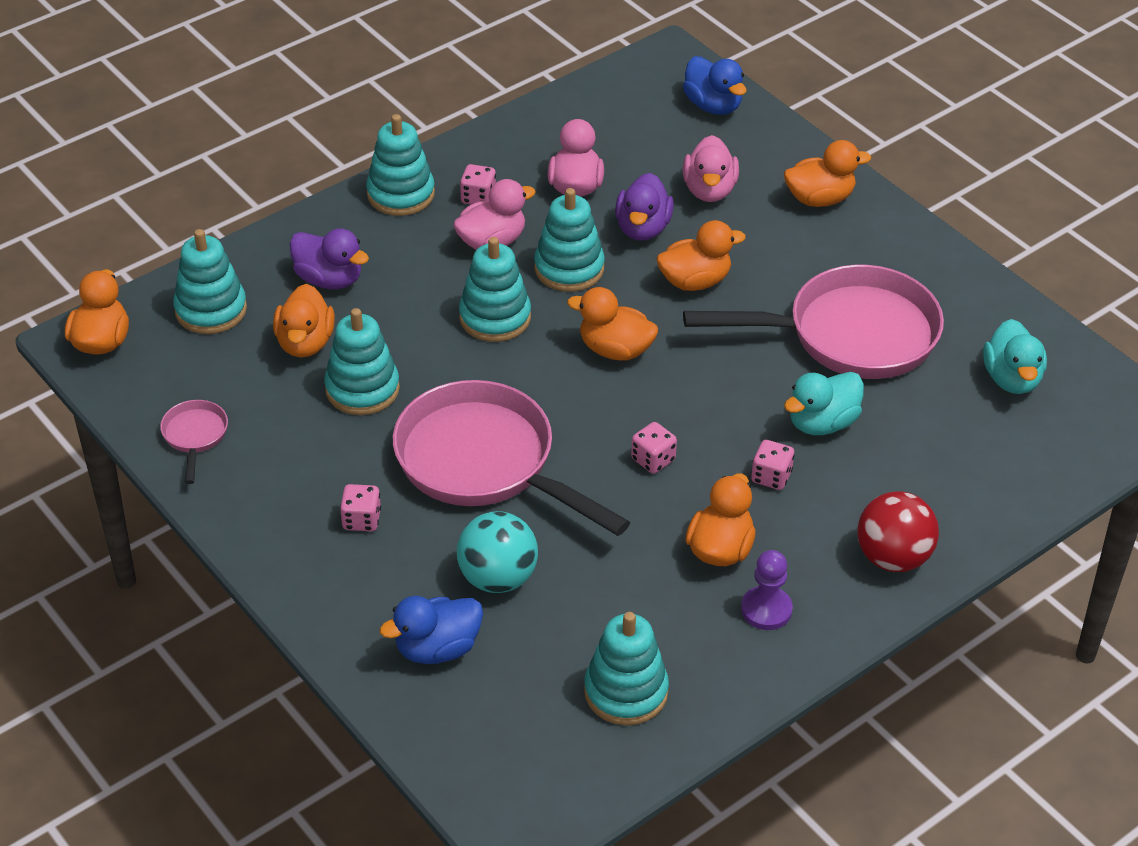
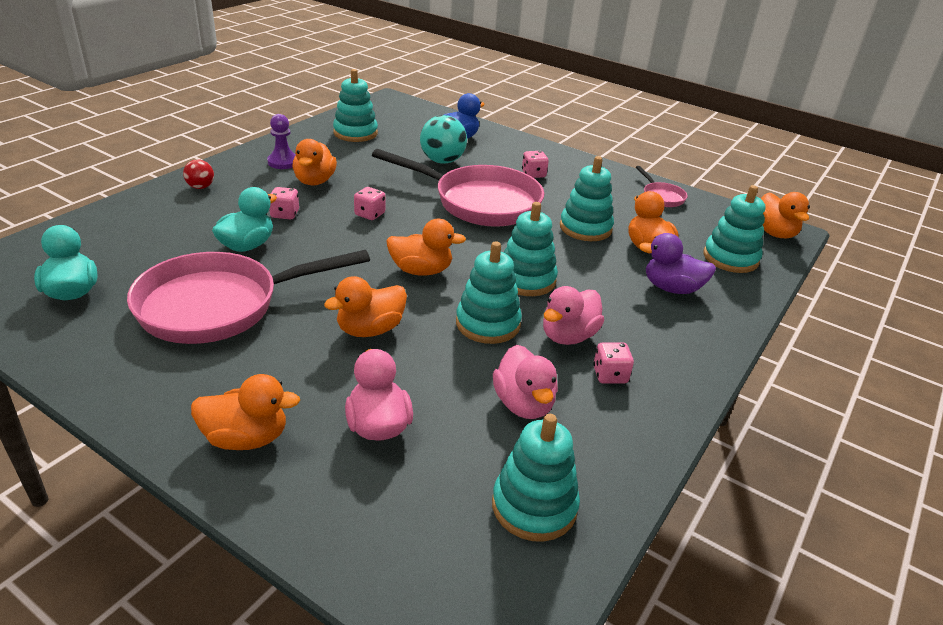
camera: 160 degrees right, 10 degrees down
turquoise stacking toy [366,114,435,216] -> turquoise stacking toy moved to [492,414,580,542]
purple duck [615,173,674,241] -> none
blue duck [683,56,746,115] -> none
orange duck [784,140,871,207] -> orange duck turned 150 degrees counterclockwise [191,374,300,450]
red ball [857,492,939,572] -> red ball [183,159,214,189], size x0.55

